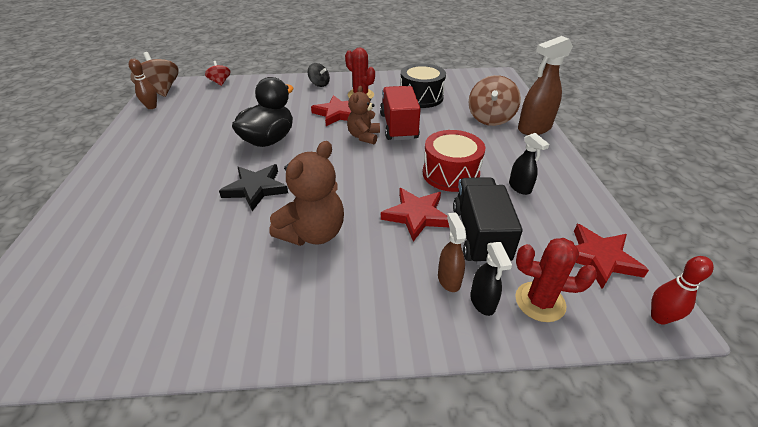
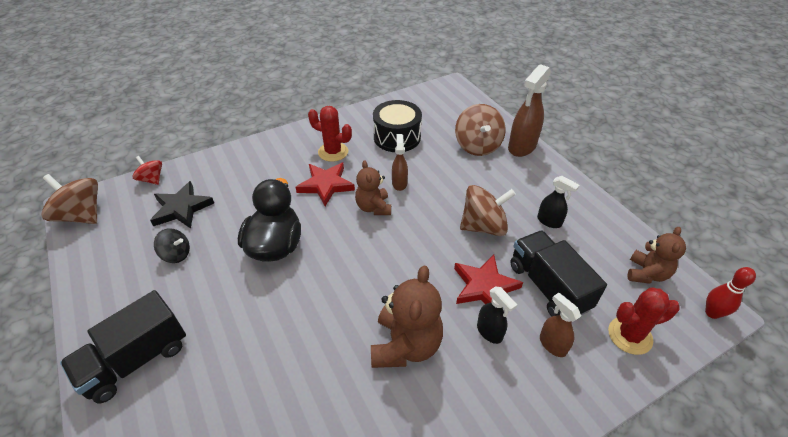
camera: 25 degrees left, 5 degrees up
brown bowling pin [129,59,157,109] -> none
black star [219,164,288,211] -> black star moved to [150,181,214,229]
black spinning top [308,63,330,87] -> black spinning top moved to [154,228,190,263]
red truck [380,86,421,141] -> brown spray bottle [392,134,408,191]
red drum [423,130,485,192] -> brown spinning top [460,185,516,236]
black spray bottle [470,242,512,316] -> black spray bottle moved to [477,287,517,344]
red star [574,224,649,289] -> brown teddy bear [627,227,686,284]
none -> black truck [60,290,186,404]

